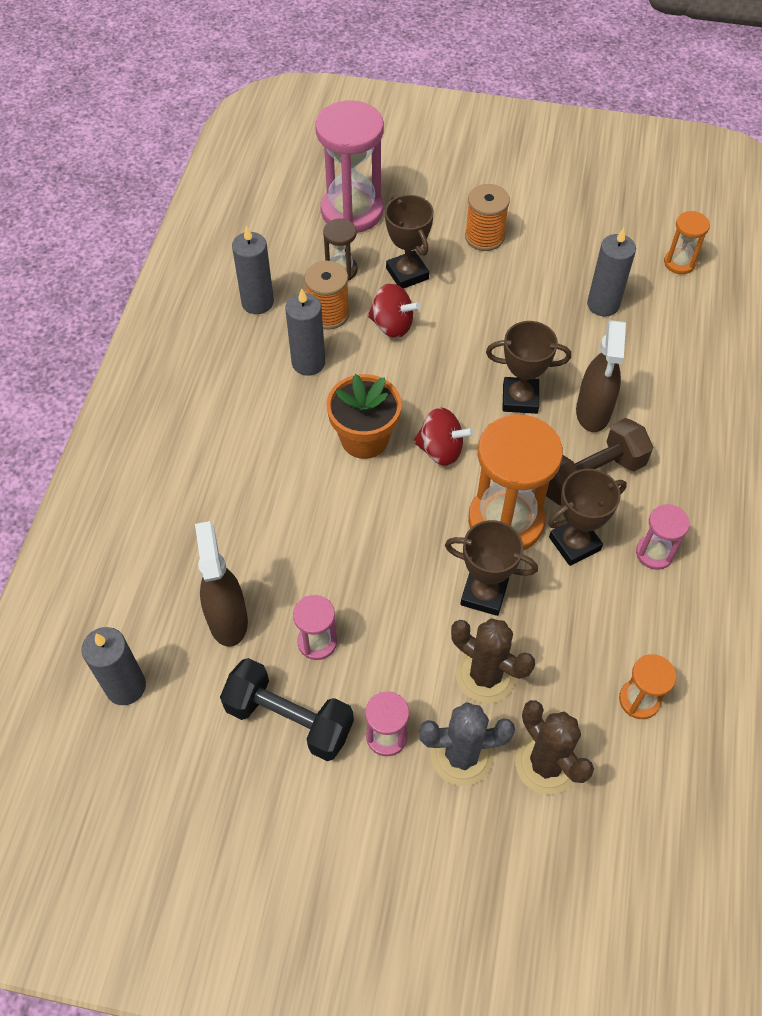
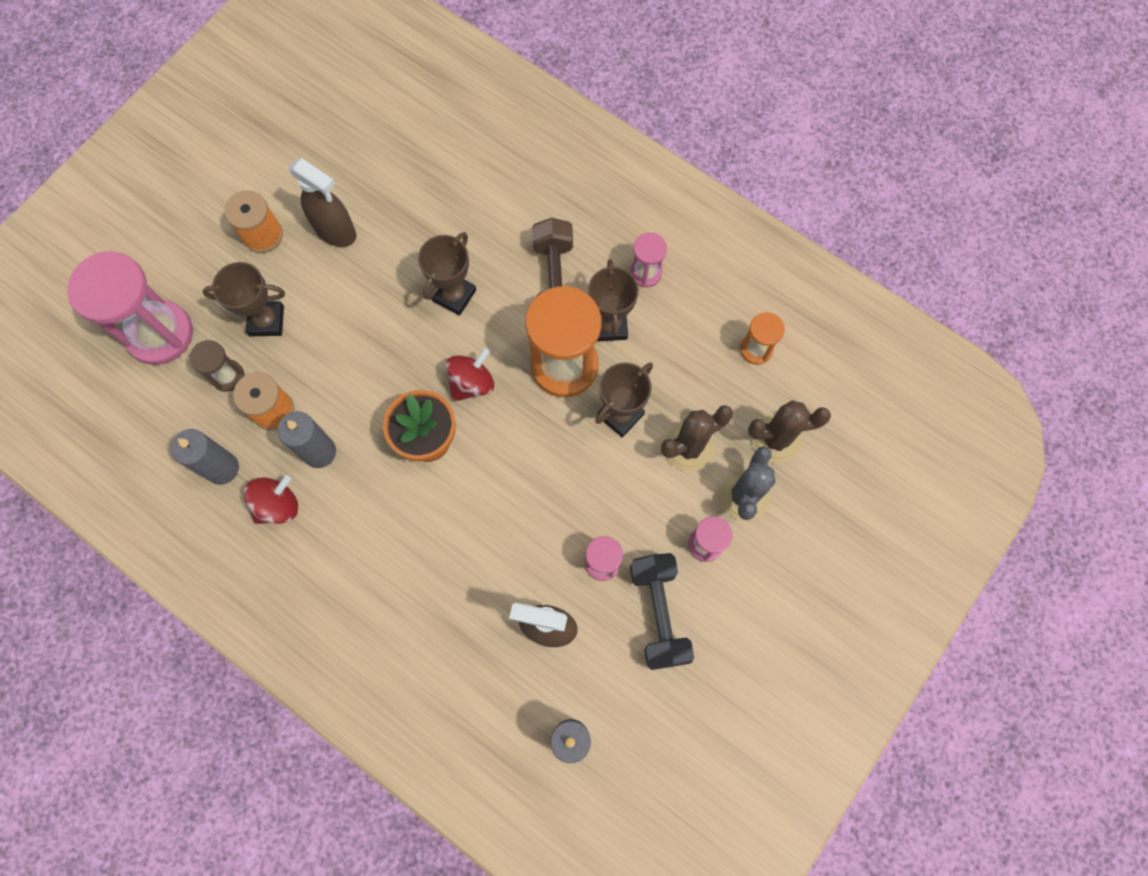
camera: 65 degrees left, 15 degrees up
black dumbbell [220,658,354,761] -> black dumbbell turned 60 degrees counterclockwise [630,553,694,670]
red spinning top [368,283,421,338] -> red spinning top moved to [244,475,298,524]
brown spray bottle [576,320,626,432] -> brown spray bottle moved to [288,158,357,247]
grey candle [587,228,636,316] -> none
orange hourglass [664,211,710,274] -> none

